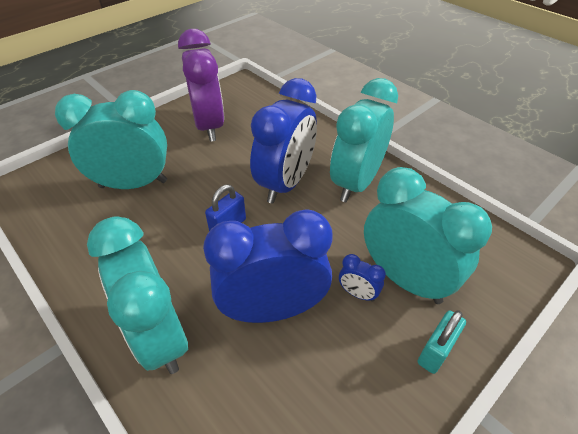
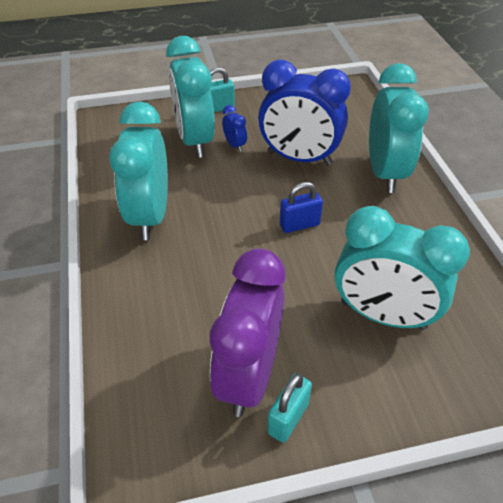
camera: 150 degrees left, 0 degrees up
blue clock [250,78,317,204] -> none
turquoise clock [330,78,398,202] -> turquoise clock turned 120 degrees clockwise [109,101,168,240]
none -> turquoise padlock [267,374,312,443]

